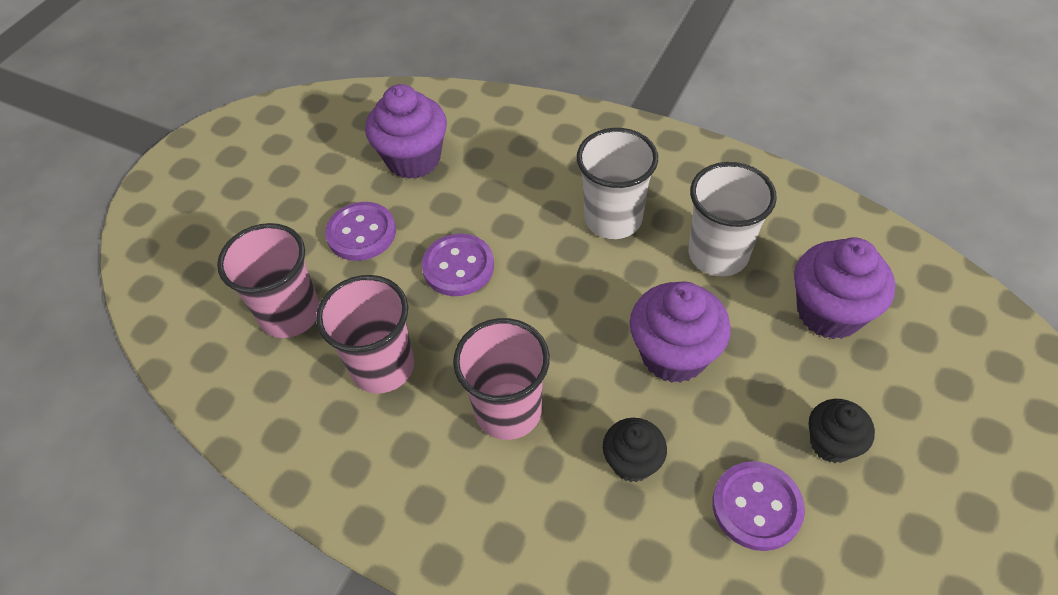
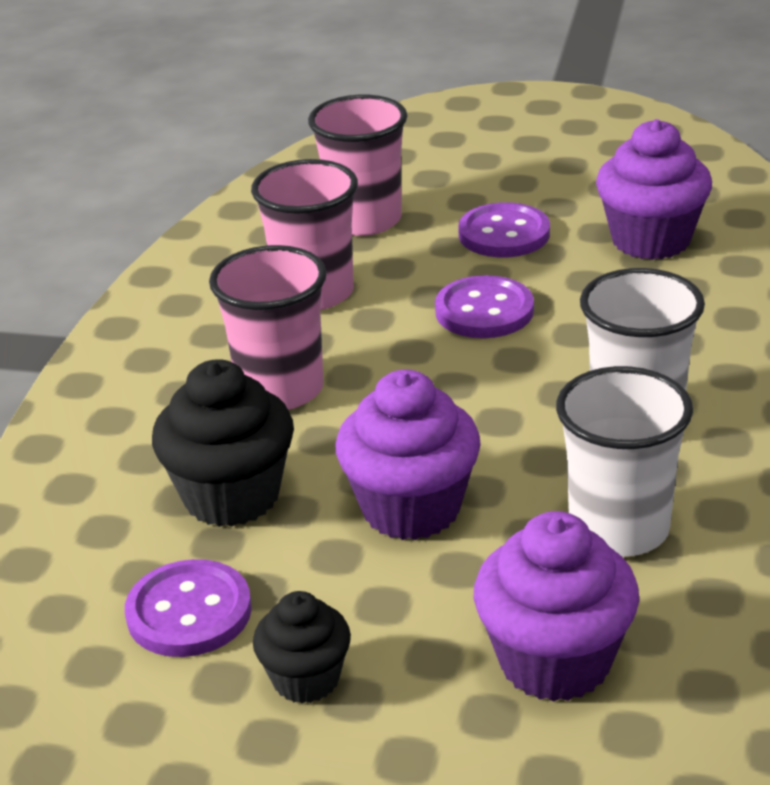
camera: 75 degrees right, 20 degrees down
black cupcake [603,418,667,482] -> black cupcake [152,359,294,527], size x1.66

